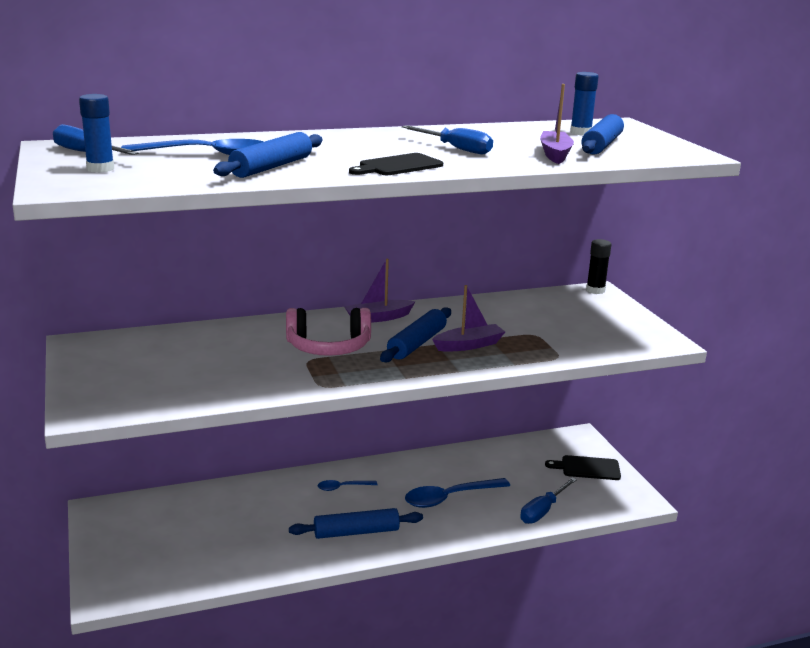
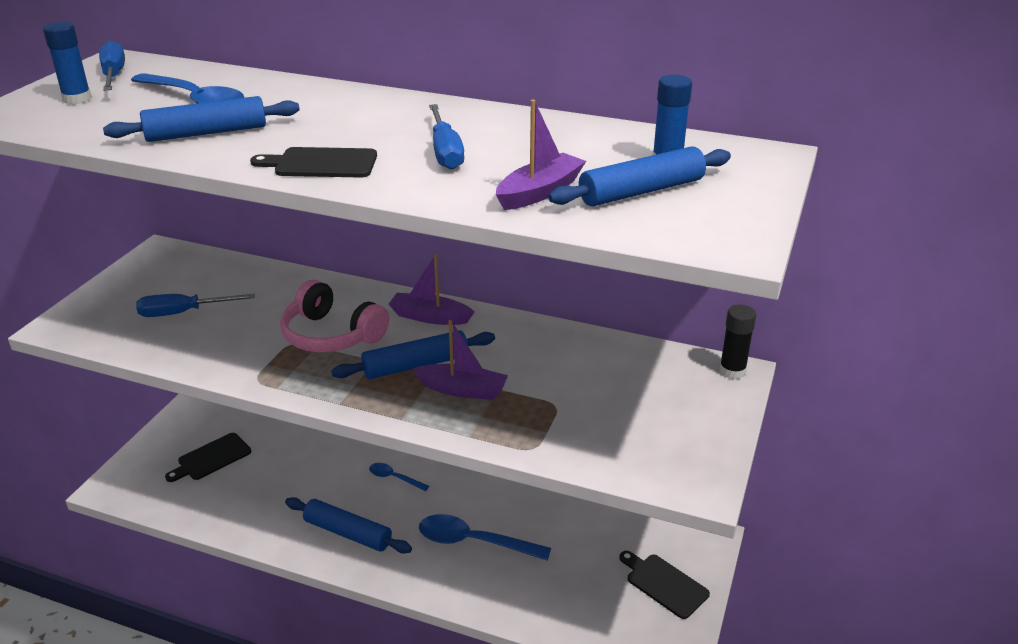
camera: 40 degrees right, 10 degrees up
blue screwdriver [520,477,577,524] -> blue screwdriver moved to [136,294,255,317]
none -> black cutting board [165,433,251,482]

